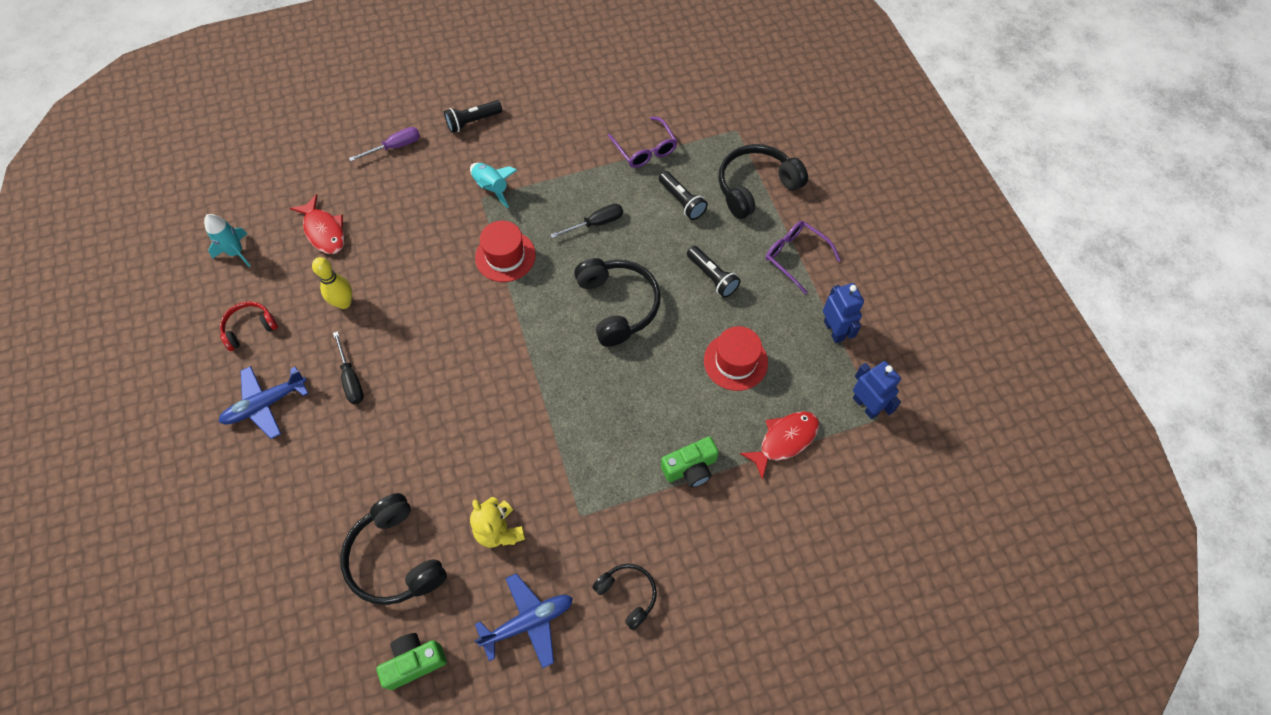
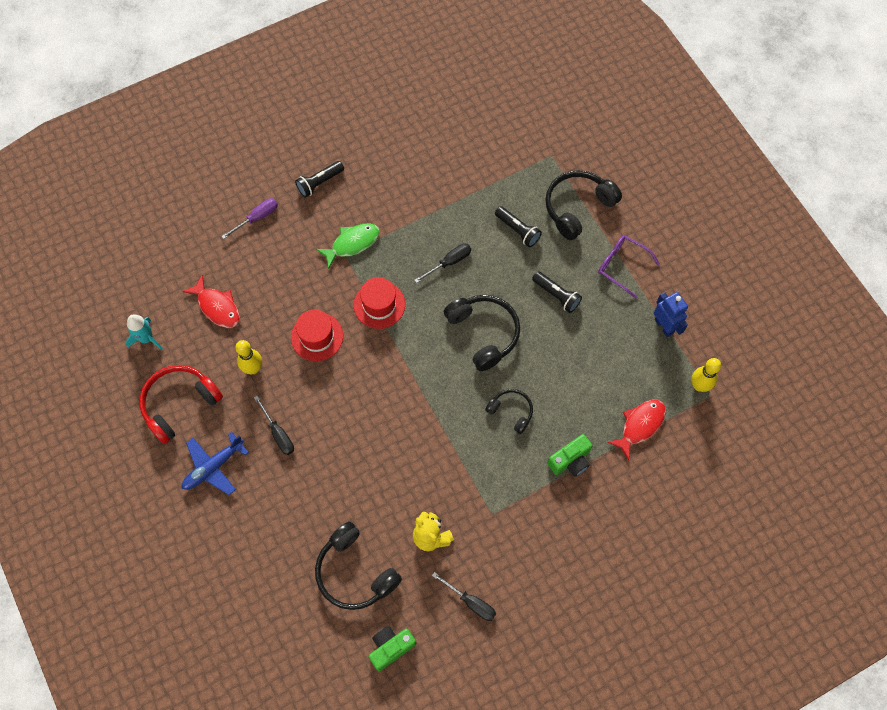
camera: 10 degrees left, 5 degrees up
red headphones [220,302,278,351] -> red headphones [139,365,223,444], size x1.72
turquoise rocket [470,163,517,208] -> green fish [316,224,380,269]
blue plane [474,574,573,668] -> black screwdriver [432,572,496,621]
black headphones [592,564,657,630] -> black headphones moved to [485,389,533,434]
purple glasses [608,116,678,168] -> none
red hat [704,326,768,391] -> red hat moved to [291,310,343,361]
blue robot [853,361,901,419] -> yellow bowling pin [691,358,721,392]

